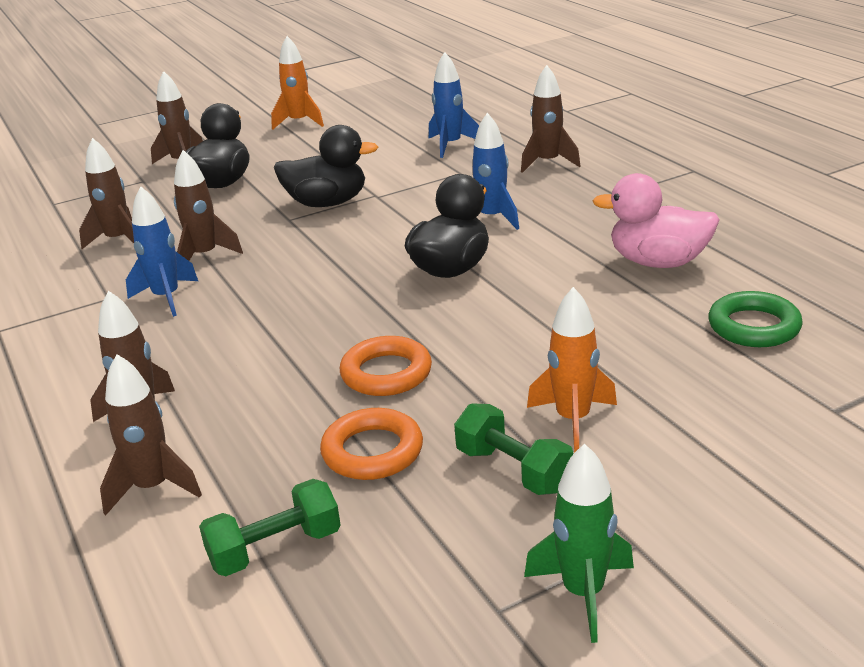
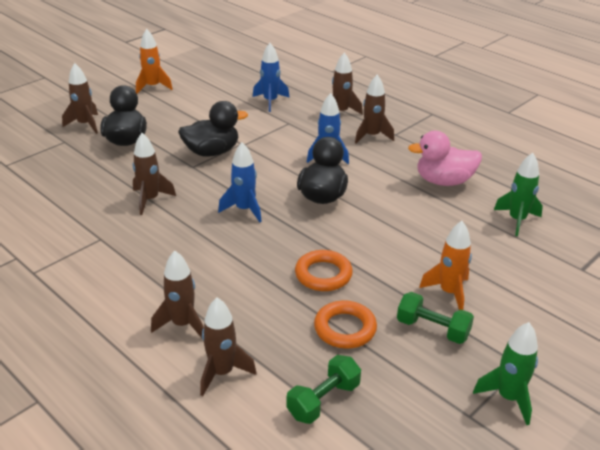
camera: 20 degrees left, 5 degrees up
brown rocket [79,138,134,249] -> brown rocket moved to [355,75,394,144]
blue rocket [126,187,198,317] -> blue rocket moved to [218,142,262,222]
green ring [708,291,803,347] -> green rocket [494,153,543,236]

